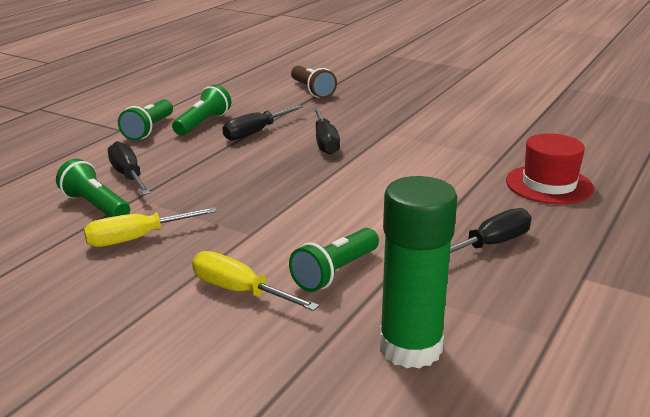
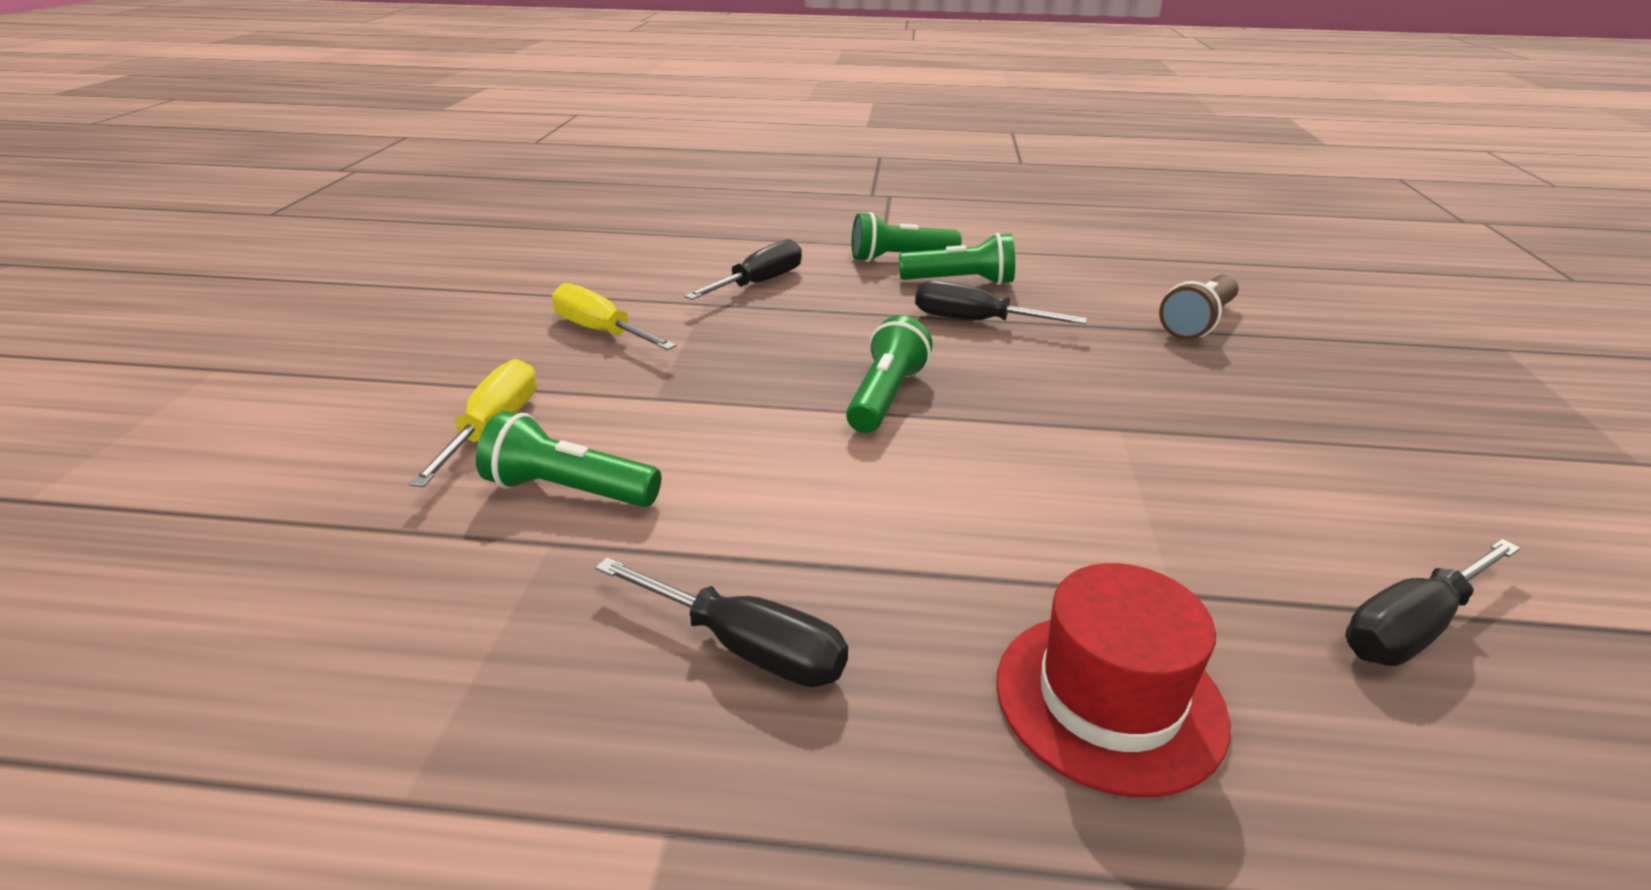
camera: 65 degrees right, 5 degrees up
green flashlight [56,159,130,217] -> green flashlight moved to [846,316,933,433]
black screwdriver [313,108,340,154] -> black screwdriver moved to [1345,539,1520,666]
green glue stick [379,176,458,369] -> none

